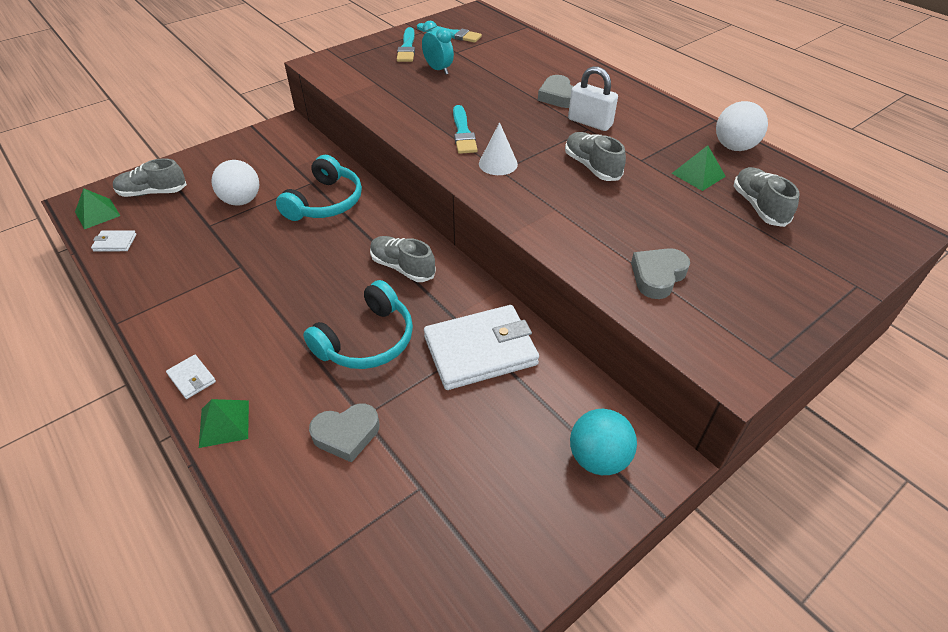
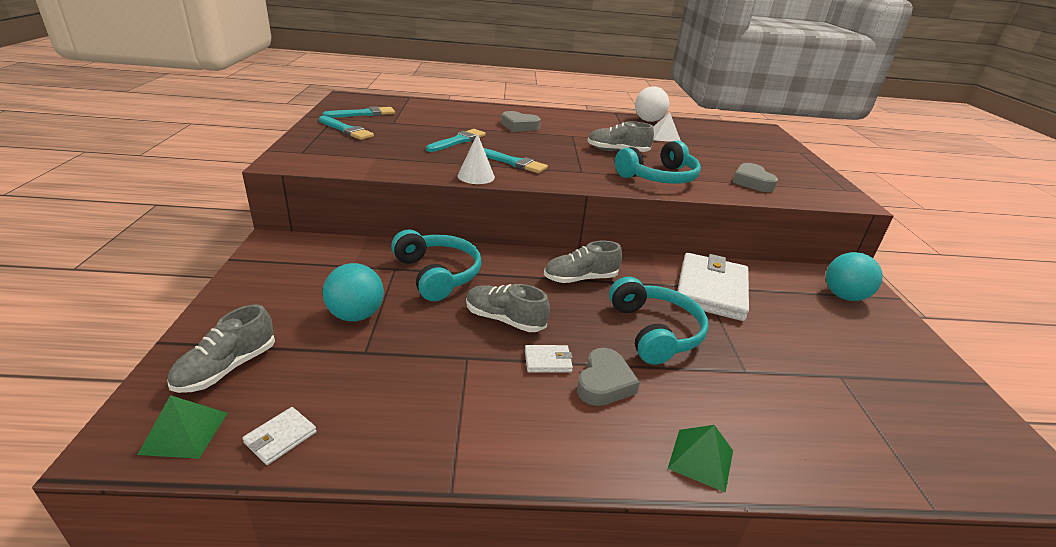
camera: 55 degrees left, 15 degrees down
white wallet [166,355,216,399] -> white wallet moved to [525,345,573,373]
white ball [211,160,259,206] -> turquoise ball [323,263,384,321]
grey heart [309,403,379,463] -> grey heart moved to [577,348,640,406]
turquoise clock [422,21,454,75] -> none
white cone [479,122,518,175] -> white cone moved to [457,133,495,184]
white padlock [568,66,618,131] -> none
green pyramid [671,145,726,191] -> white pyramid [653,112,681,142]
grey shoe [734,167,800,227] -> grey shoe moved to [466,284,550,332]
none -> turquoise brush [426,129,486,152]
none -> turquoise headphones [615,140,701,184]

